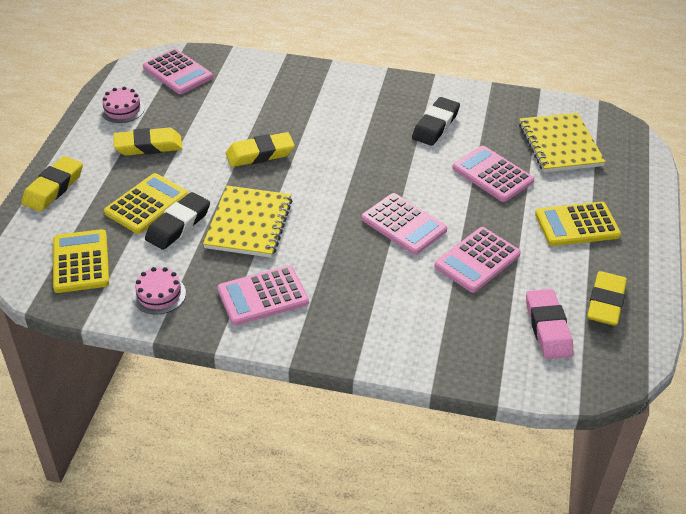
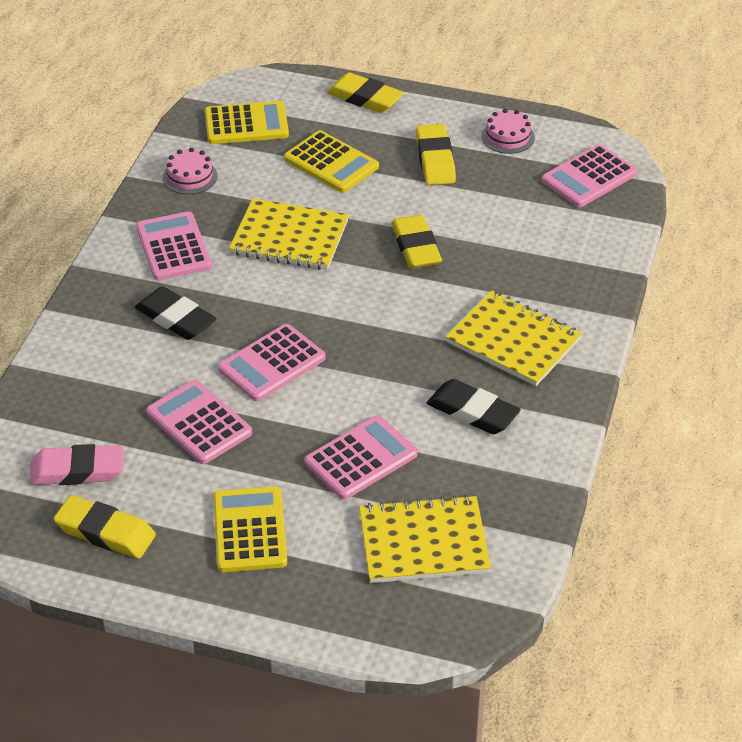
camera: 95 degrees right, 0 degrees up
black eraser [145,192,210,250] -> black eraser moved to [135,286,216,340]
none -> yellow notebook [445,291,582,386]

